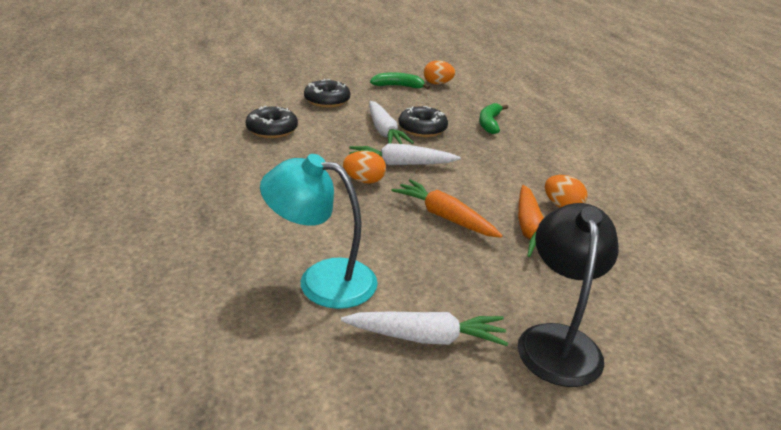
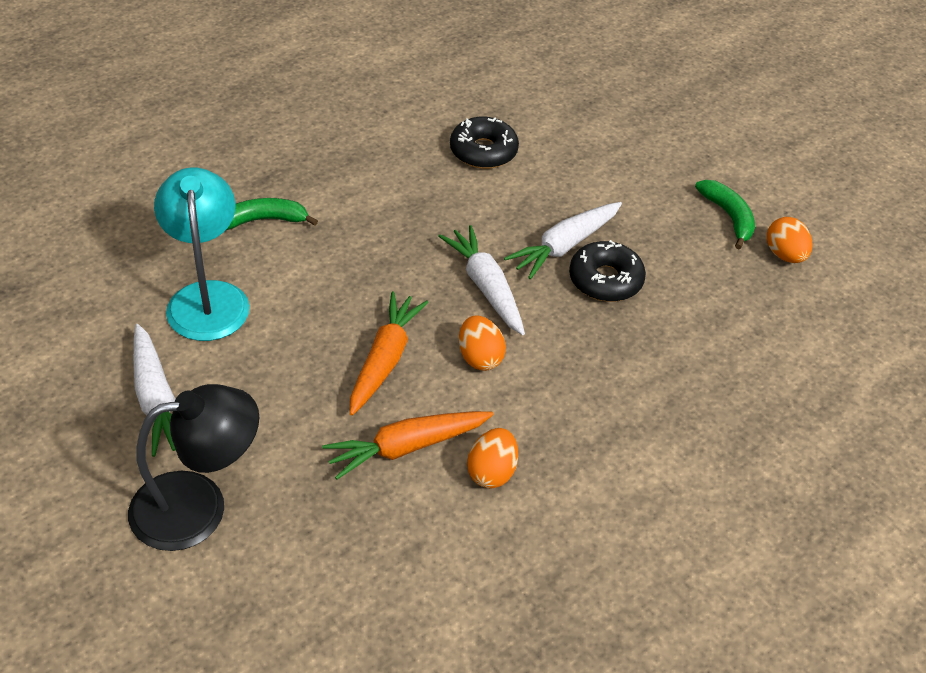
camera: 65 degrees right, 15 degrees up
black donut [304,79,350,108] -> none
orange egg [343,151,386,184] -> orange egg moved to [459,315,506,371]
green banana [479,103,508,134] -> green banana moved to [226,198,318,230]

